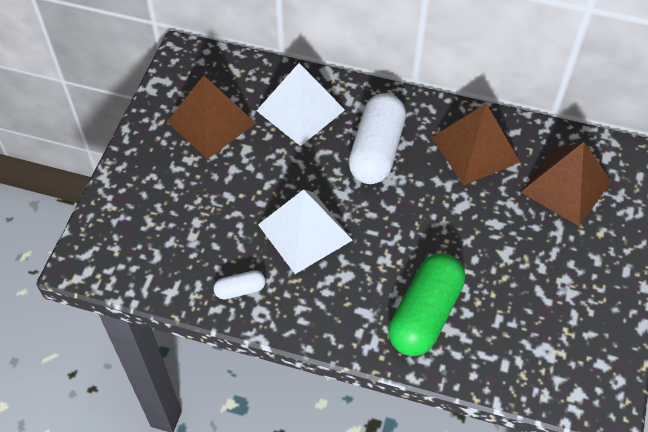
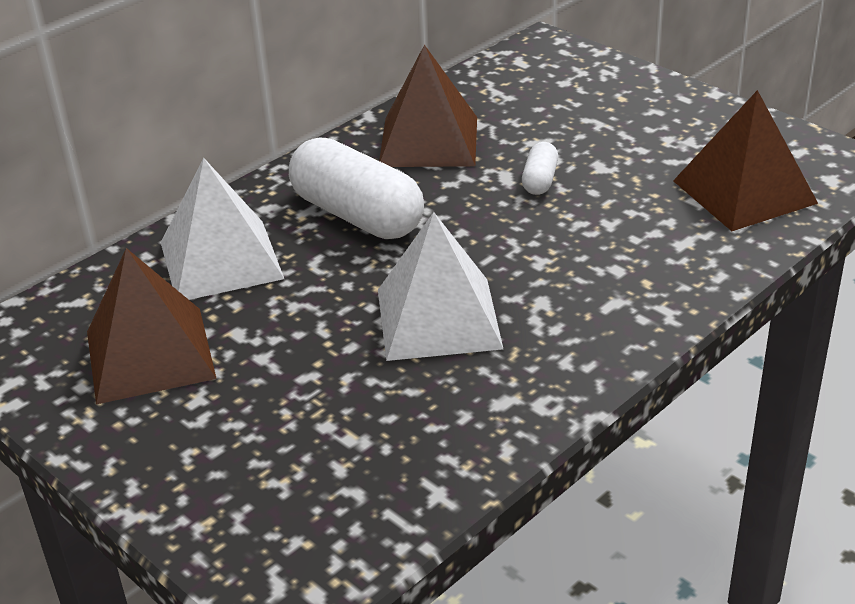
camera: 60 degrees left, 20 degrees down
white capsule [214,270,265,299] -> white capsule moved to [522,142,558,195]
green capsule [388,253,465,356] -> none
brown pyramid [521,142,612,226] -> brown pyramid moved to [673,90,818,231]

